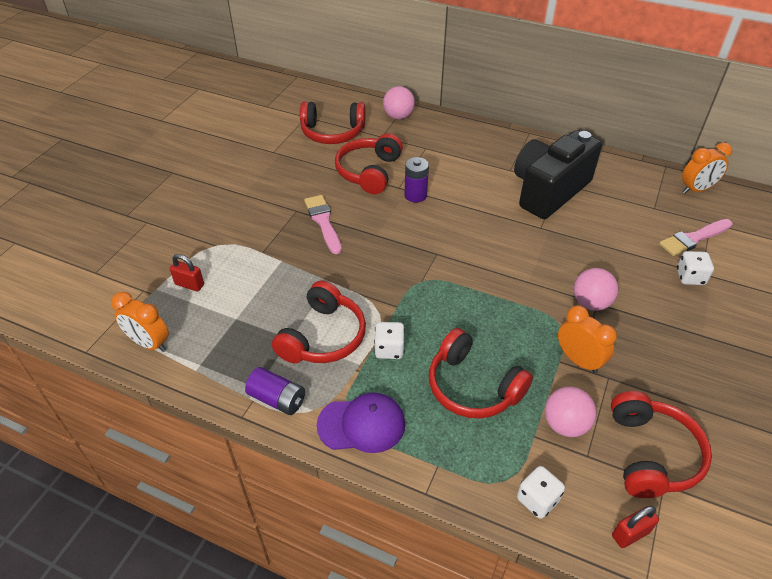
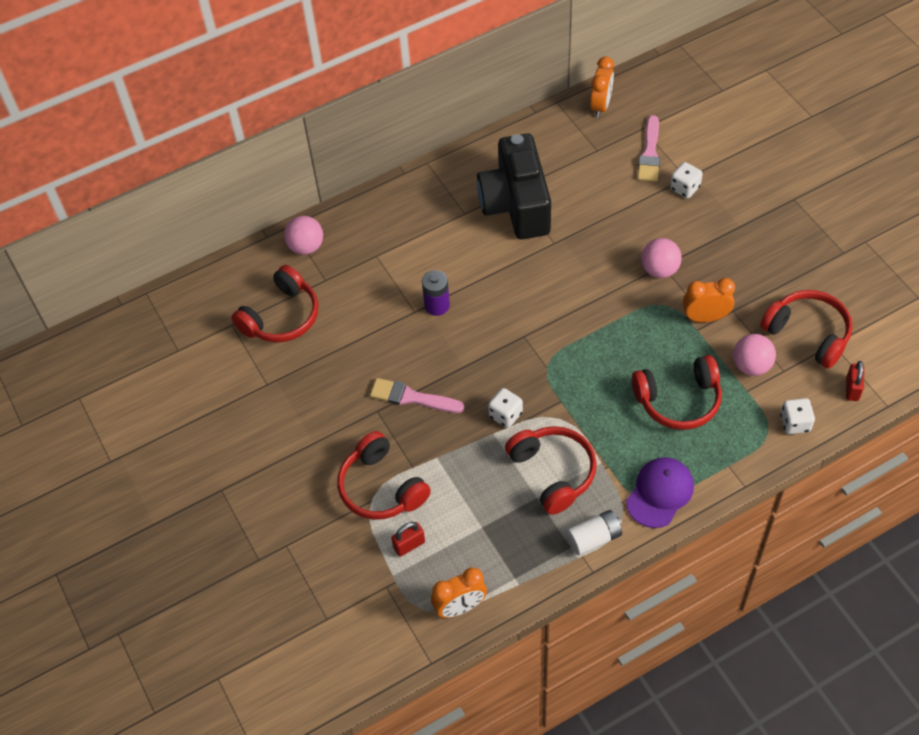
camera: 50 degrees left, 10 degrees up
purple battery [245,367,305,415] -> white battery [566,510,622,555]
red headphones [335,133,403,194] -> red headphones moved to [337,431,431,520]
white dice [374,322,405,359] -> white dice moved to [488,388,523,428]

